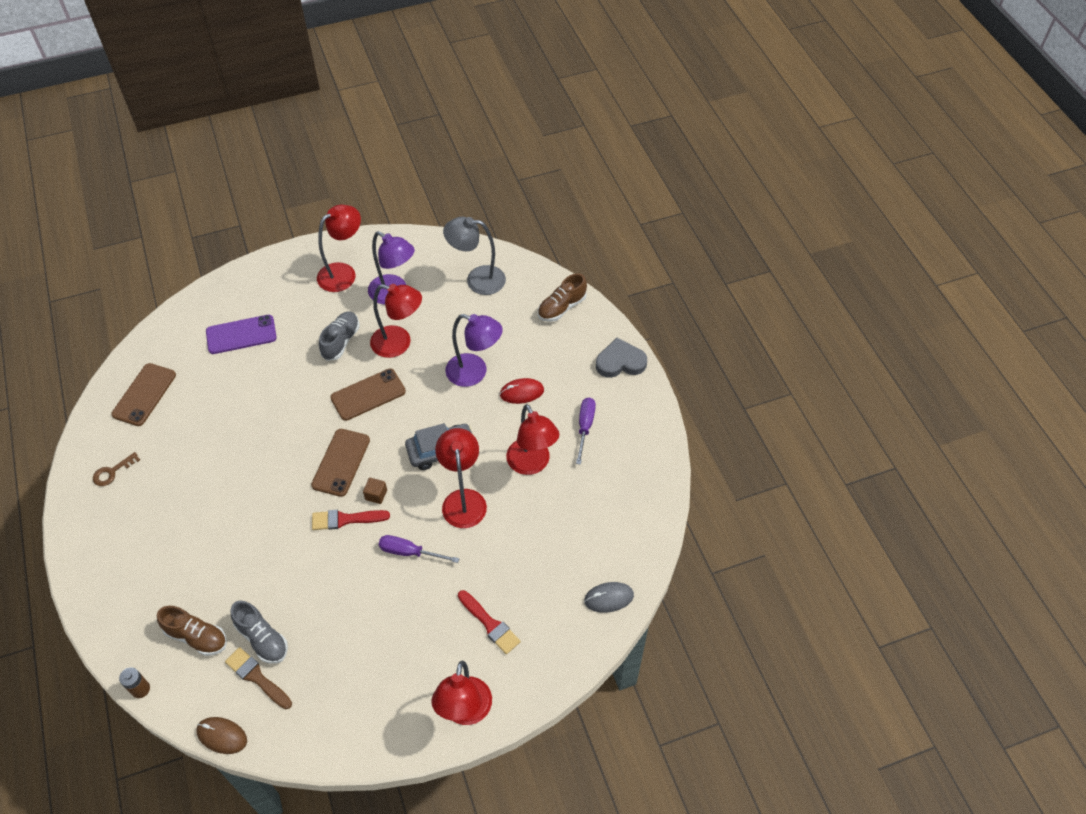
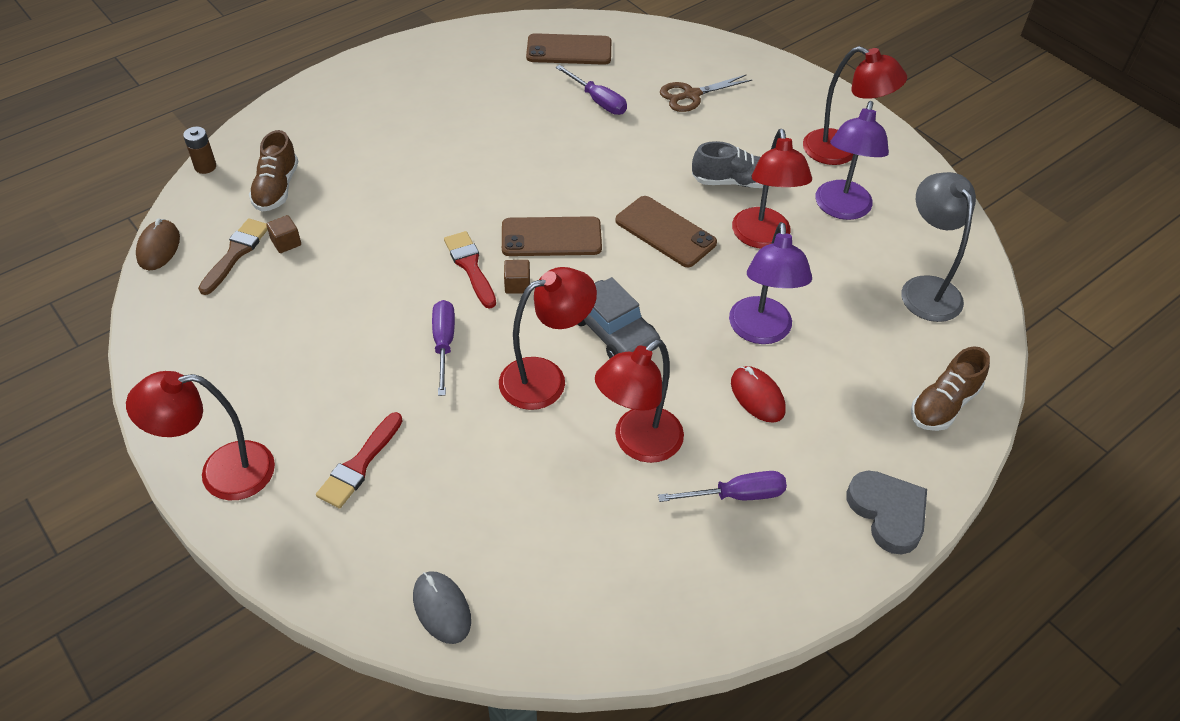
camera: 70 degrees right, 5 degrees down
brown key [93,452,140,486] -> none
purple phone [206,315,277,354] -> brown scissors [660,74,752,112]
grey shoe [230,601,288,664] -> brown cube [266,215,301,253]
brown shoe [538,273,587,322] -> brown shoe turned 75 degrees counterclockwise [911,346,990,431]
none -> purple screwdriver [556,65,627,115]

